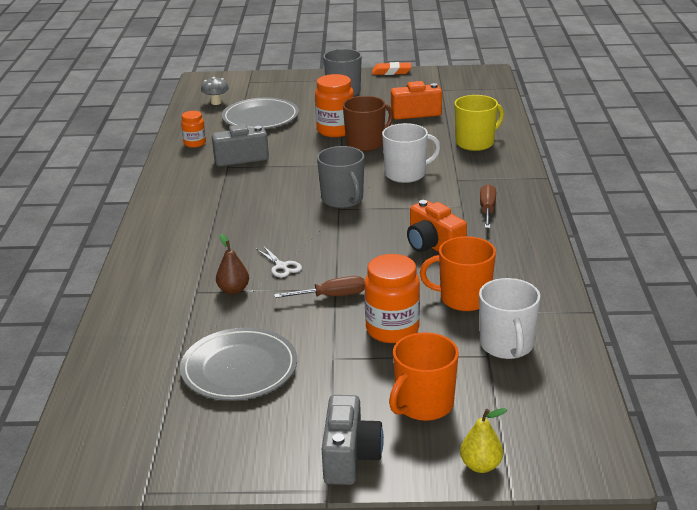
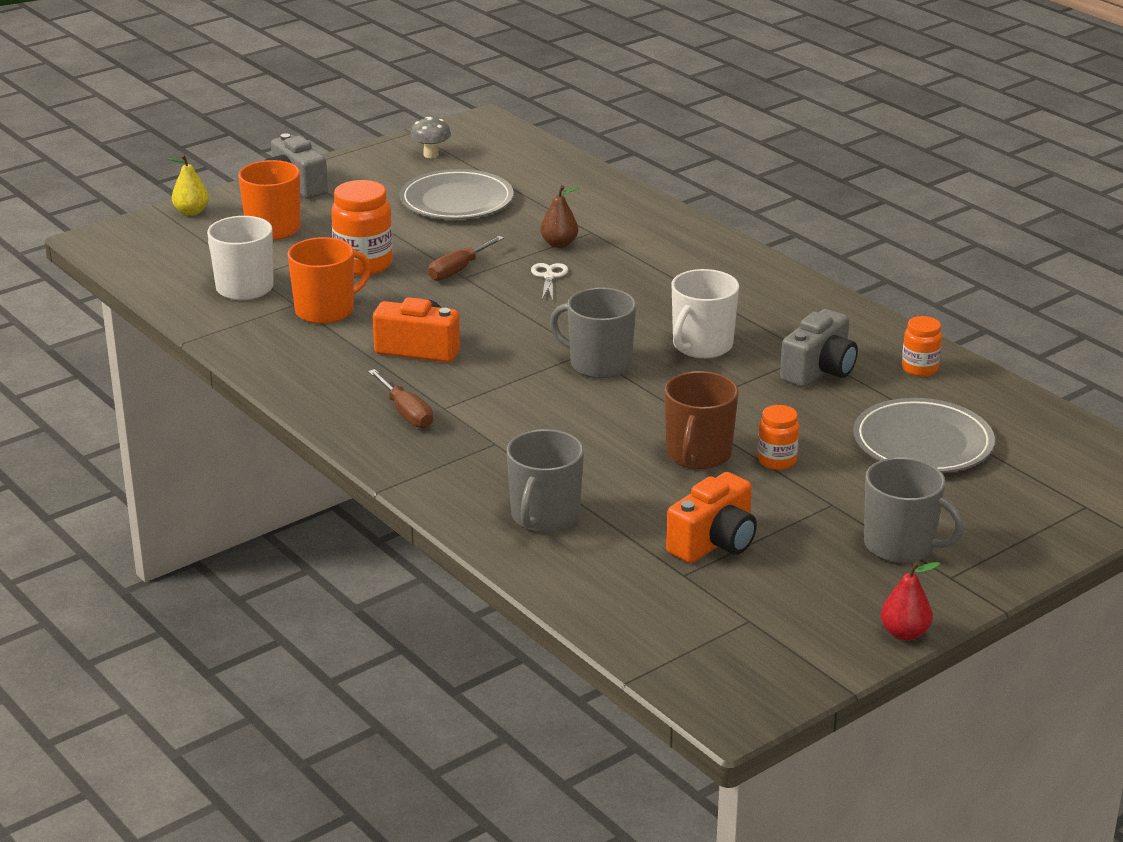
camera: 140 degrees right, 0 degrees up
grey mushroom [201,77,229,105] -> grey mushroom moved to [410,117,451,158]
white scissors [256,246,302,278] -> white scissors turned 75 degrees clockwise [531,263,568,301]
orange jar [315,74,354,137] -> orange jar [757,405,799,470], size x0.58
orange eraser [372,62,412,75] -> red pear [881,561,940,641]
white mug [382,123,441,183] -> white mug moved to [671,269,739,358]
yellow mug [454,95,504,151] -> grey mug [507,429,584,532]

